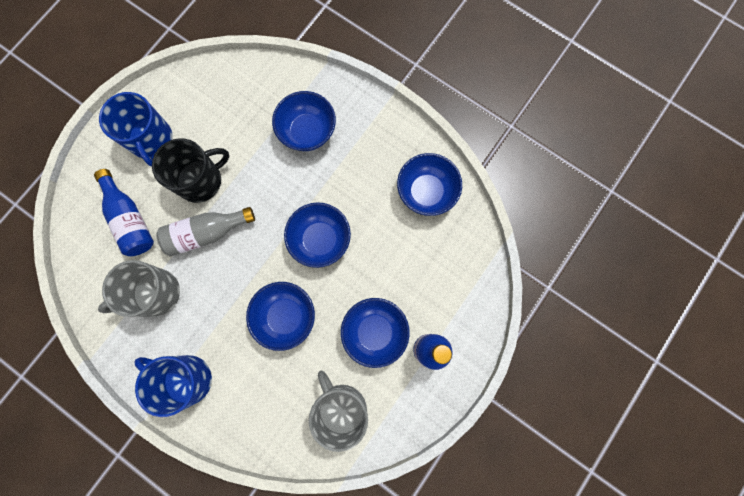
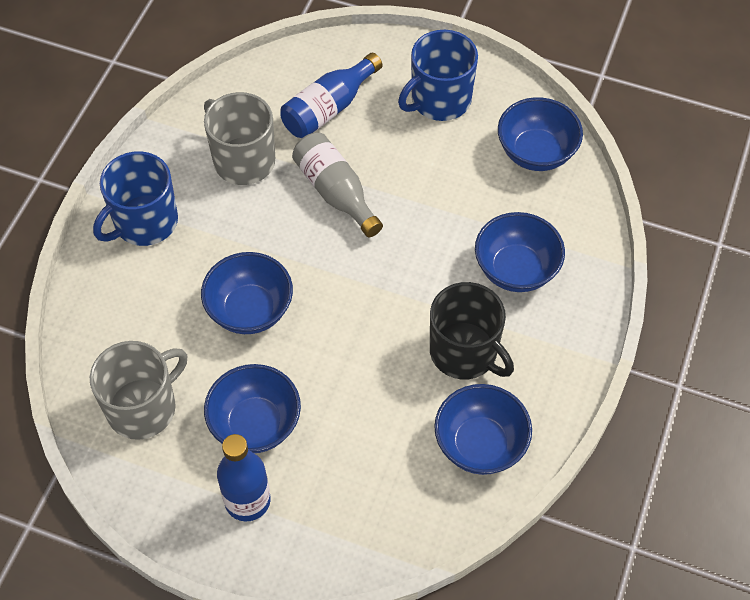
camera: 75 degrees right, 20 degrees down
blue mug [134,355,212,417] -> blue mug turned 150 degrees counterclockwise [93,152,178,246]
black mug [152,138,229,203] -> black mug moved to [430,282,514,379]
blue bowl [284,202,351,268] -> blue bowl moved to [498,97,583,171]

